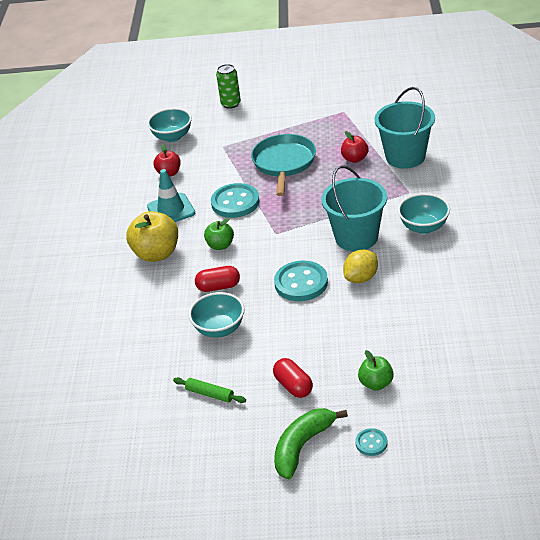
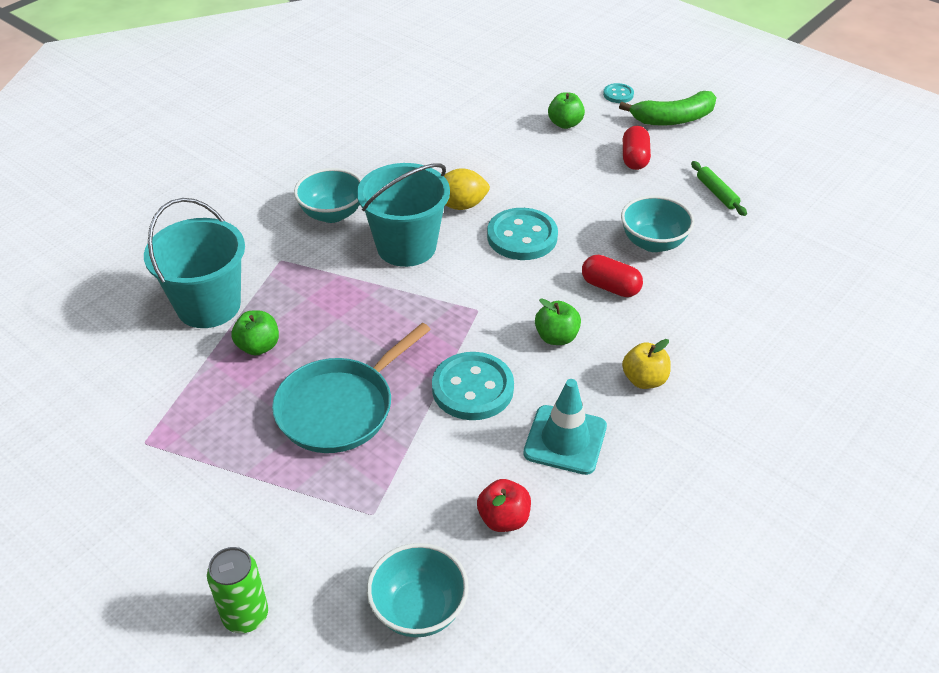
camera: 145 degrees left, 5 degrees up
yellow apple [126,211,178,262] -> yellow apple [622,339,671,389], size x0.58
red apple [341,131,368,163] -> green apple [231,310,279,356]

